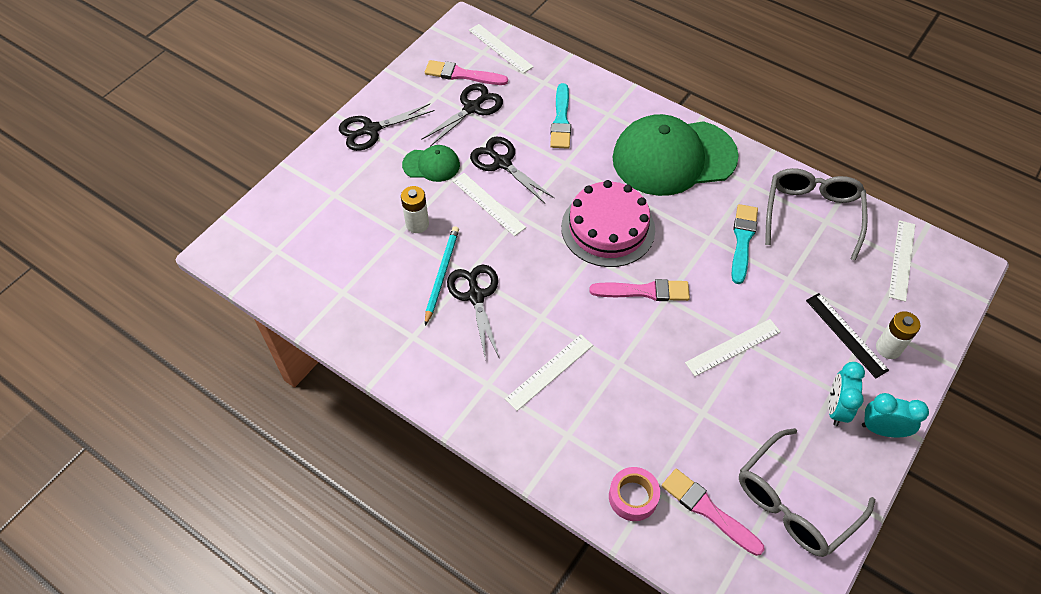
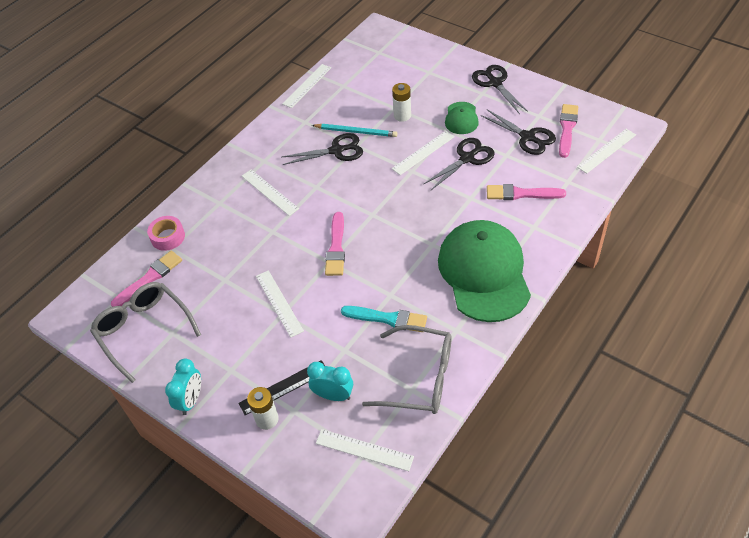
camera: 95 degrees right, 5 degrees down
turquoise brush [550,83,571,149] -> pink brush [487,184,566,200]
pink cake [561,180,655,267] -> none
turquoise clock [828,362,865,426] -> turquoise clock moved to [307,362,353,401]
none -> white ruler [282,64,331,108]

